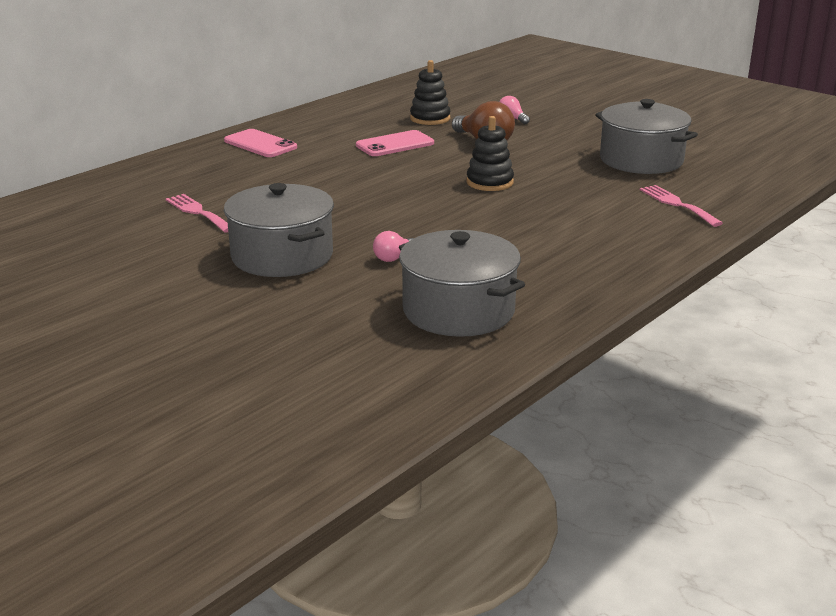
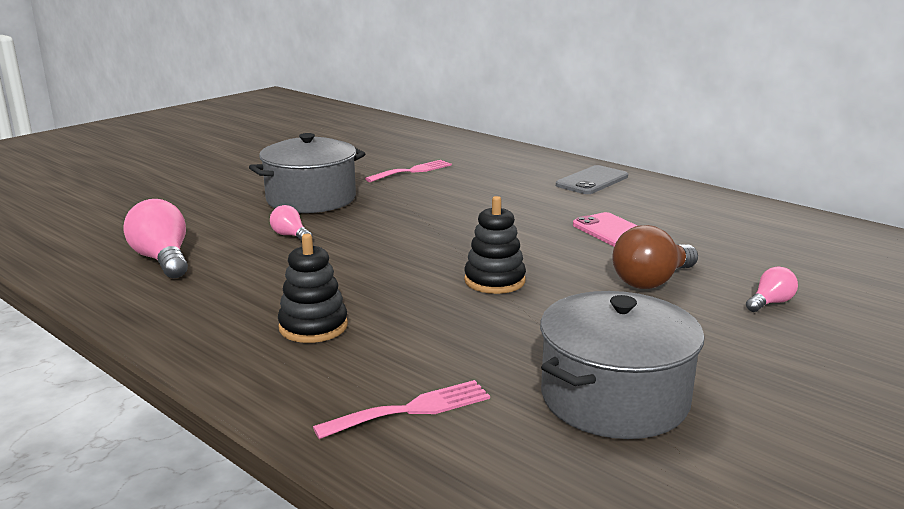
camera: 90 degrees right, 5 degrees down
pink phone [224,129,297,157] -> grey phone [556,165,628,194]
grey pot [399,230,525,337] -> pink light bulb [123,199,188,278]
black stacking toy [410,60,450,125] -> black stacking toy moved to [278,234,348,343]

